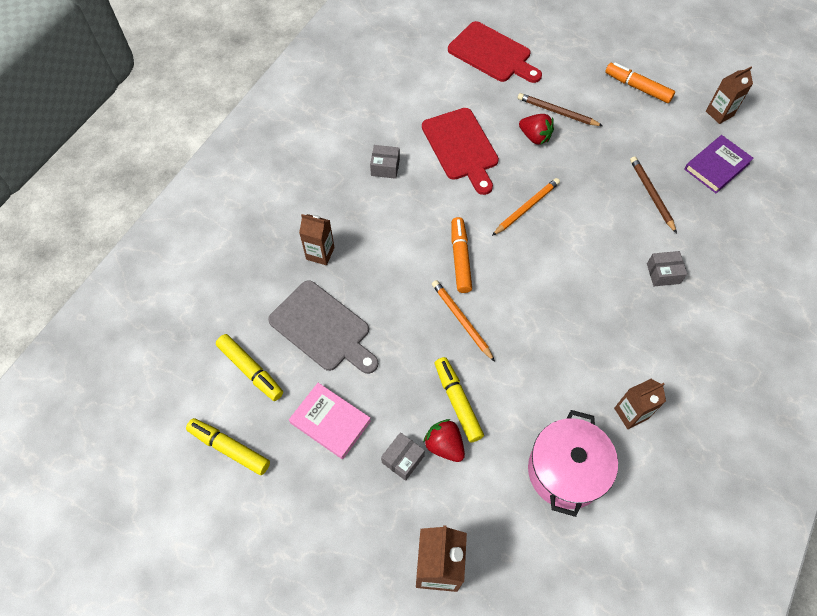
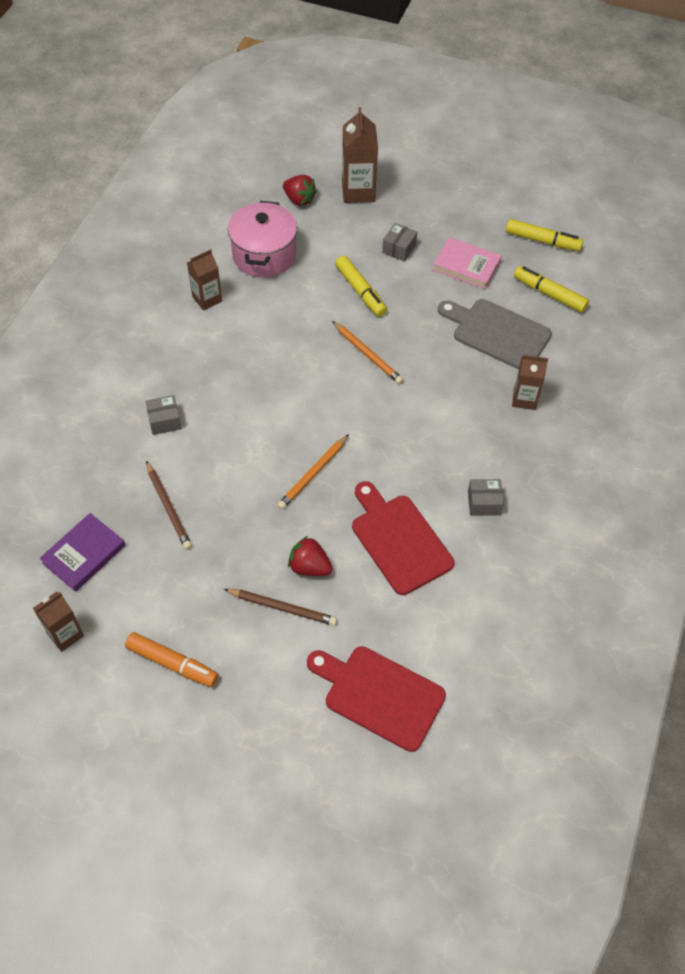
camera: 170 degrees right, 5 degrees down
red strawberry [423,419,465,462] -> red strawberry moved to [283,175,317,206]
orange marker [451,217,472,293] -> none

